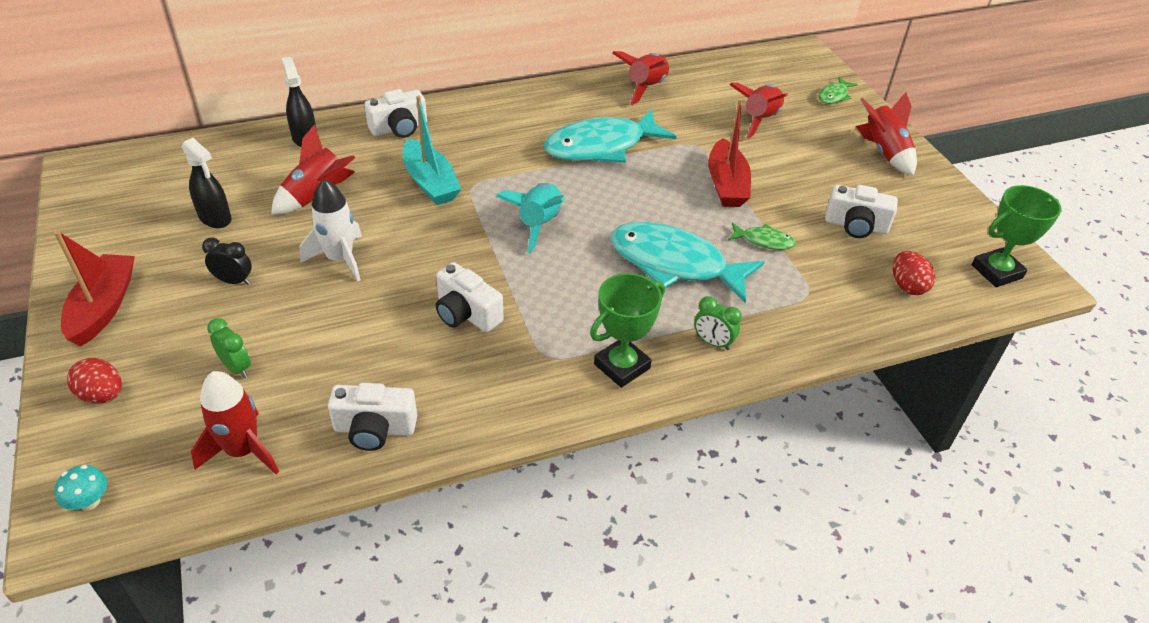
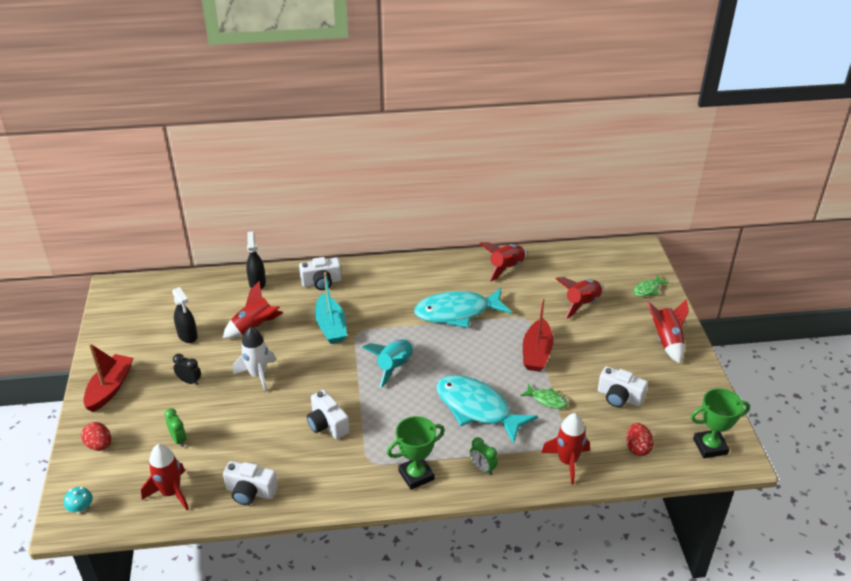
camera: 15 degrees right, 5 degrees down
none -> red rocket [541,413,590,484]

